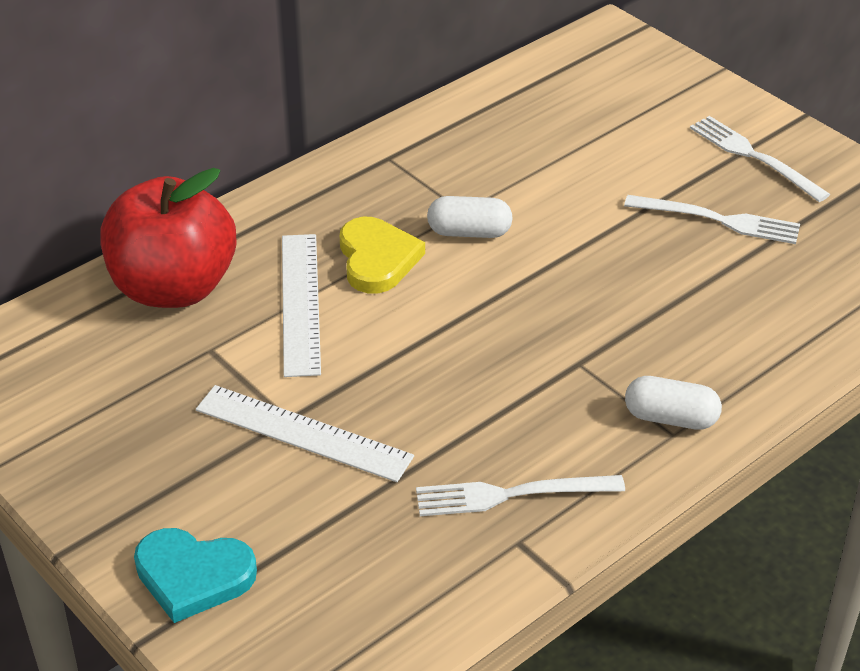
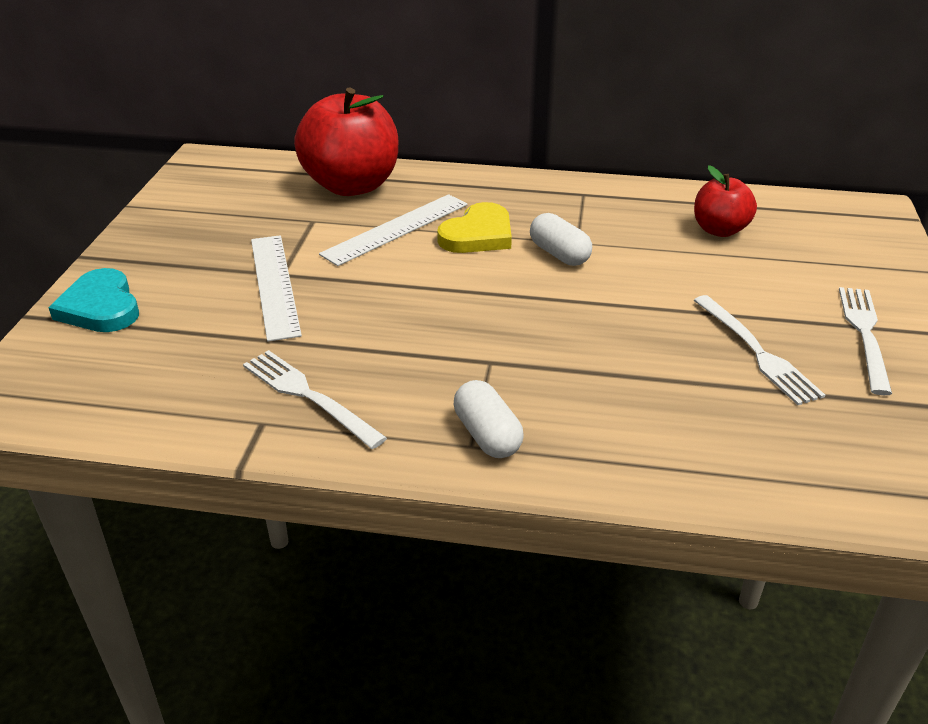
camera: 50 degrees right, 5 degrees down
none -> red apple [694,165,757,237]

